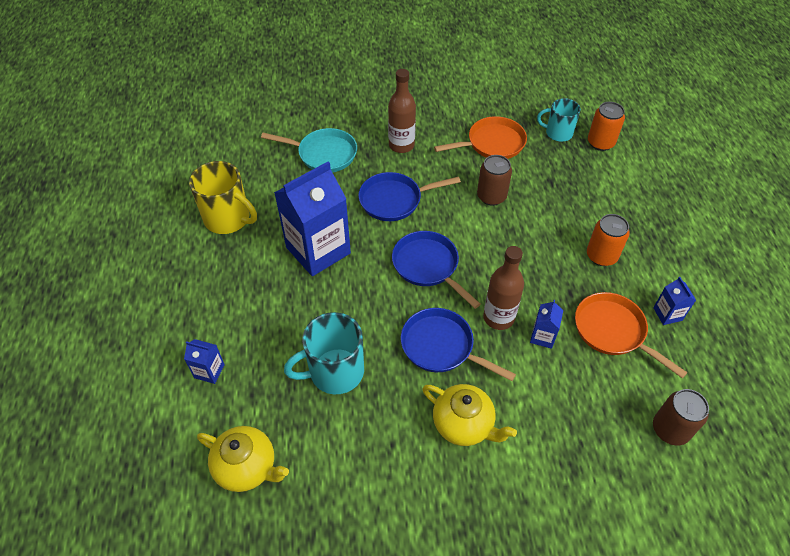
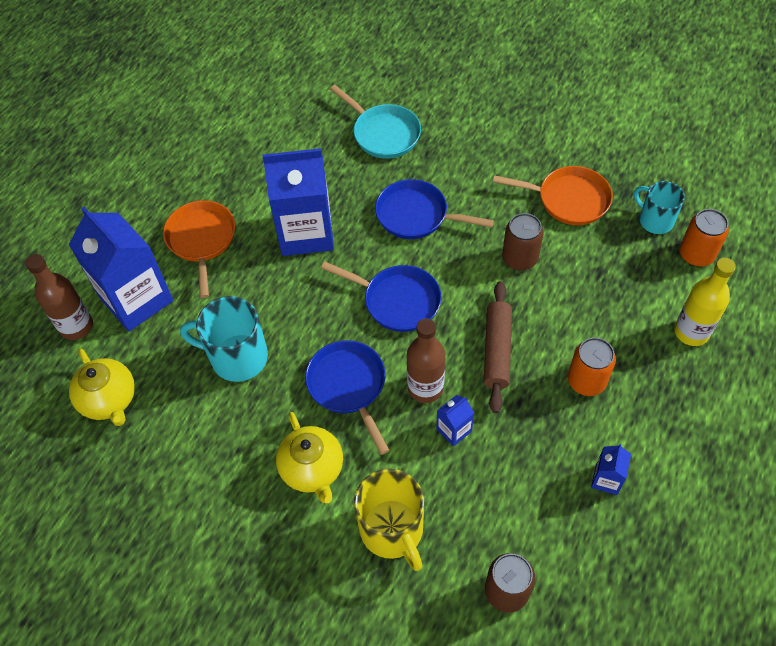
camera: 35 degrees right, 5 degrees up
blue carton [184,339,225,384] -> blue carton [69,207,173,332], size x2.33
yellow mug [189,161,257,234] -> yellow mug moved to [354,469,424,571]
brown bottle [388,69,416,153] -> brown bottle moved to [25,254,93,340]
blue pan [392,231,480,309] -> blue pan turned 120 degrees clockwise [321,262,442,332]
orange pan [575,292,687,378] -> orange pan moved to [163,200,235,298]
none -> brown rolling pin [484,281,512,413]
none -> yellow bottle [674,258,736,346]

